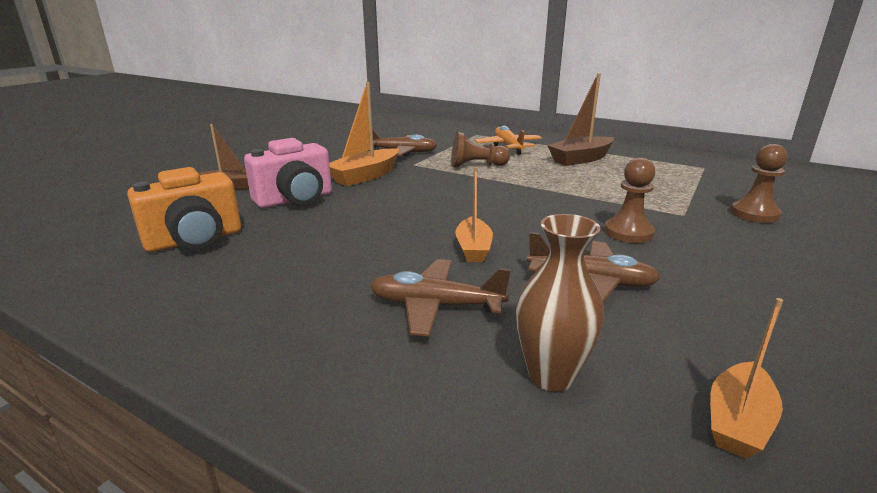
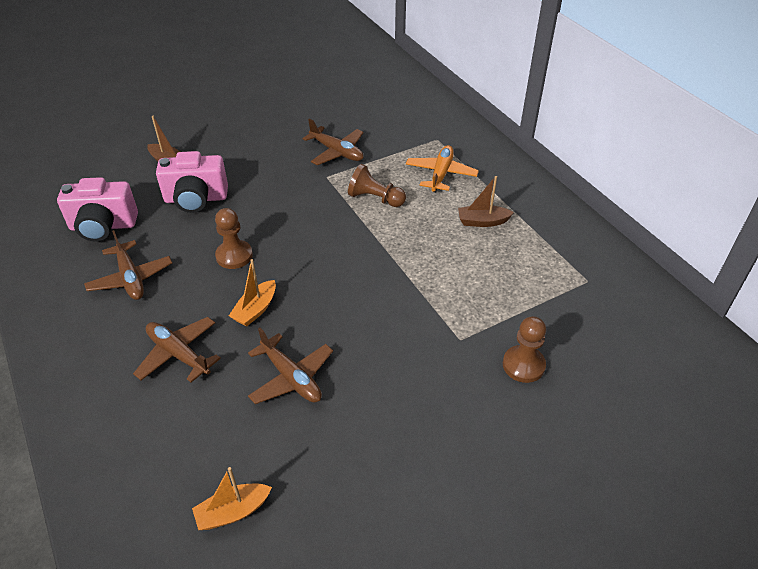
camera: 30 degrees right, 20 degrees up
orange camera [127,167,241,252] -> pink camera [57,177,138,242]
orange boat [329,82,399,186] -> none
brown vase [516,214,604,392] -> none
brown boat [547,73,614,166] -> brown boat [458,176,514,227], size x0.66
brown pawn [604,158,655,243] -> brown pawn moved to [215,208,253,269]
none -> brown plane [84,230,172,300]

